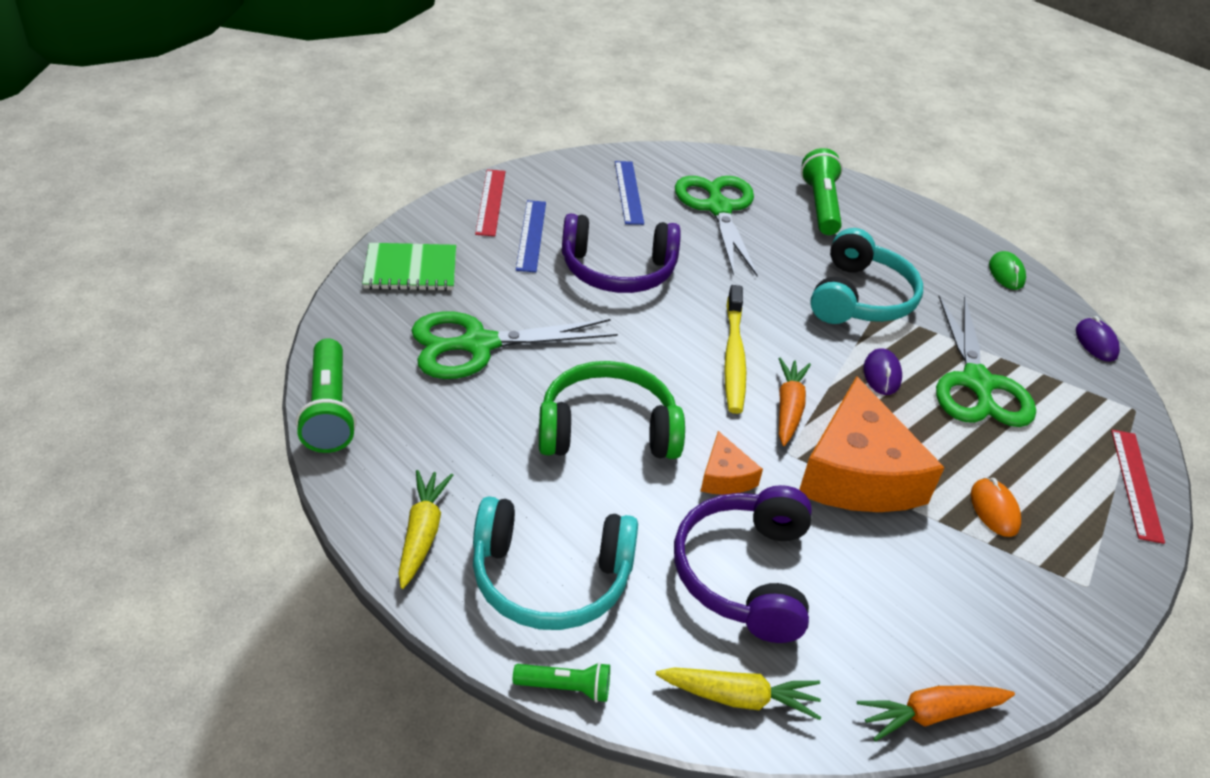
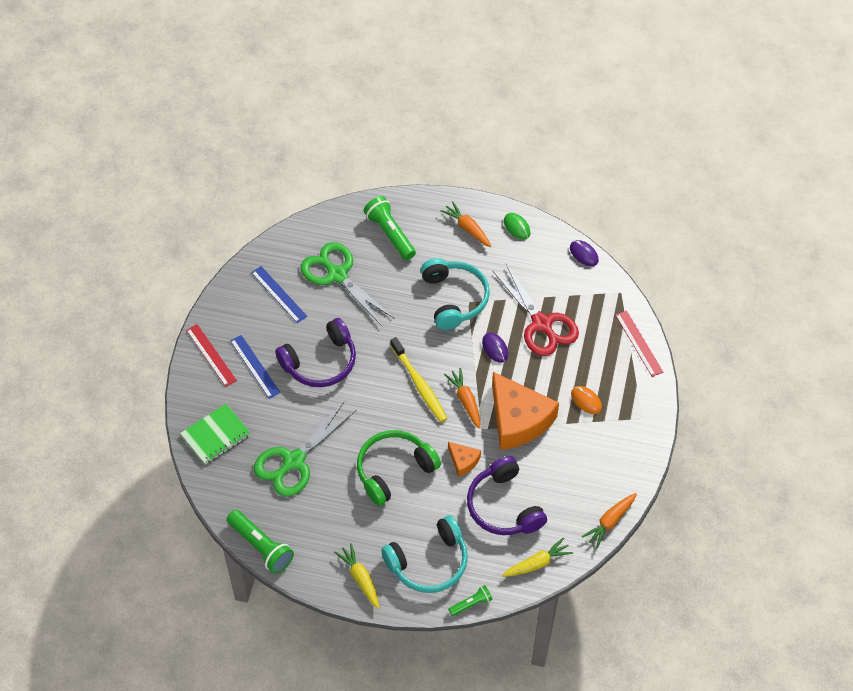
camera: 30 degrees left, 15 degrees up
green scissors [936,295,1036,427] -> red scissors [493,264,579,356]
none -> orange carrot [440,201,491,247]

